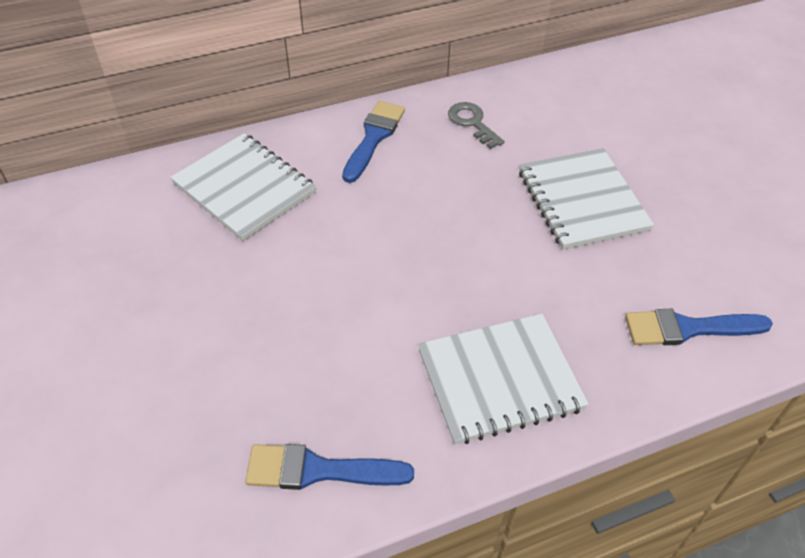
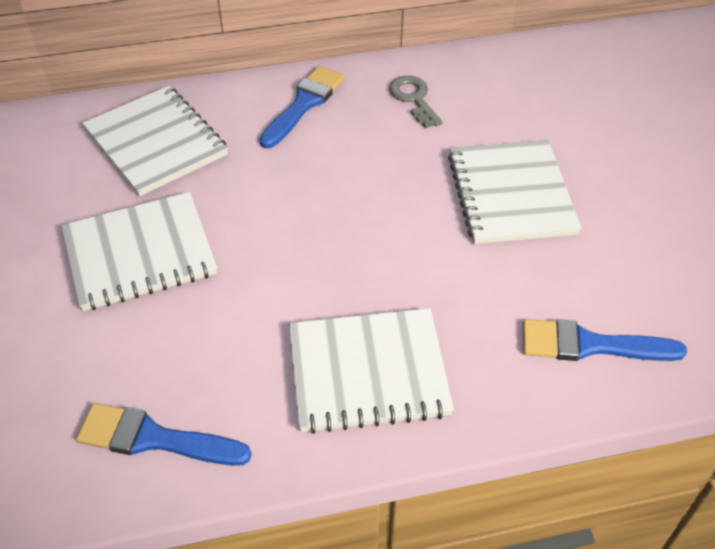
camera: 10 degrees right, 0 degrees up
none -> white notebook [61,192,217,311]

